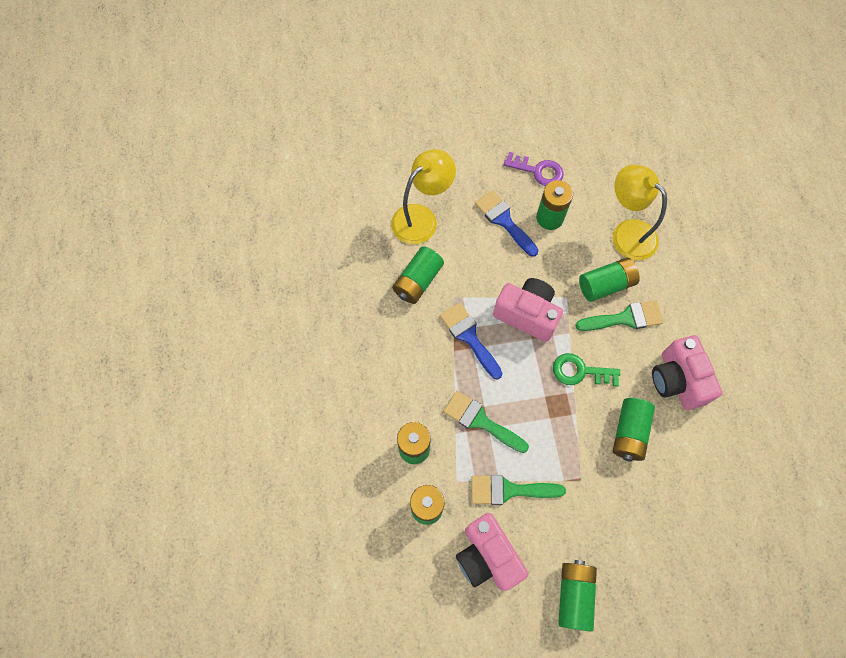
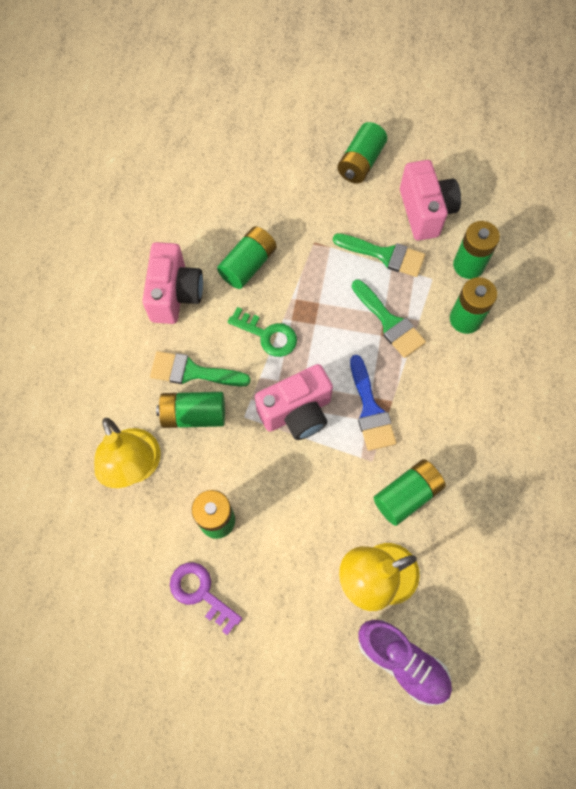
camera: 160 degrees left, 0 degrees up
blue brush [475,190,538,257] -> none
pink camera [493,278,563,342] -> pink camera turned 75 degrees counterclockwise [255,364,333,440]
none -> purple shoe [358,620,452,706]

